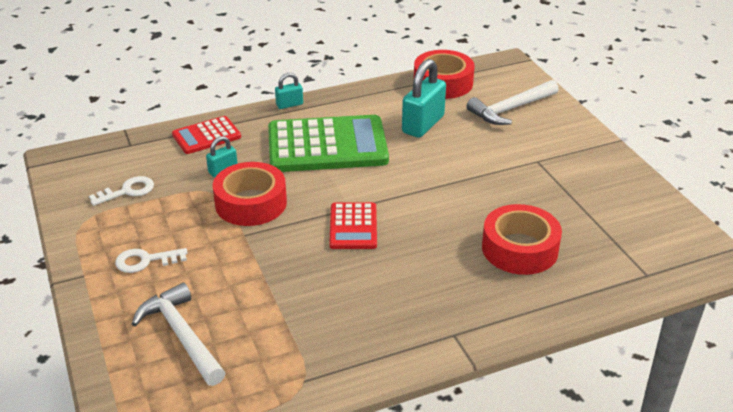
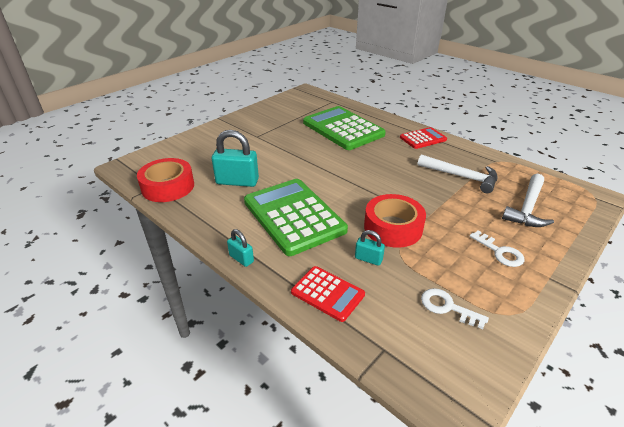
camera: 115 degrees left, 0 degrees up
red calculator [329,202,377,249] -> red calculator moved to [400,127,447,149]
white hammer [466,80,559,125] -> white hammer moved to [418,154,497,193]
red tape [482,204,562,275] -> green calculator [303,106,386,150]

